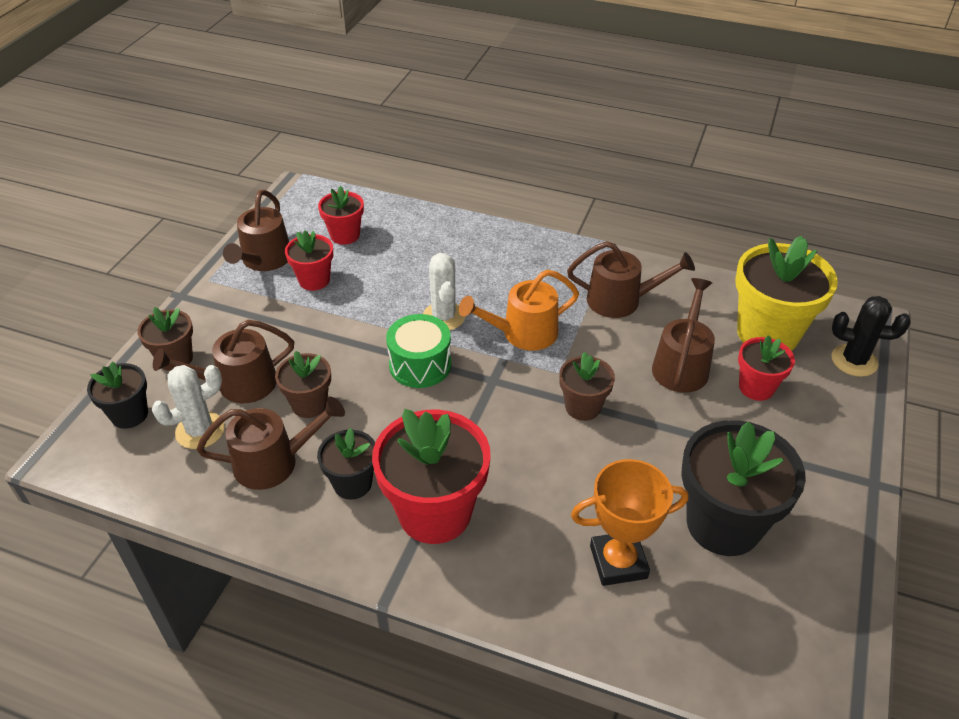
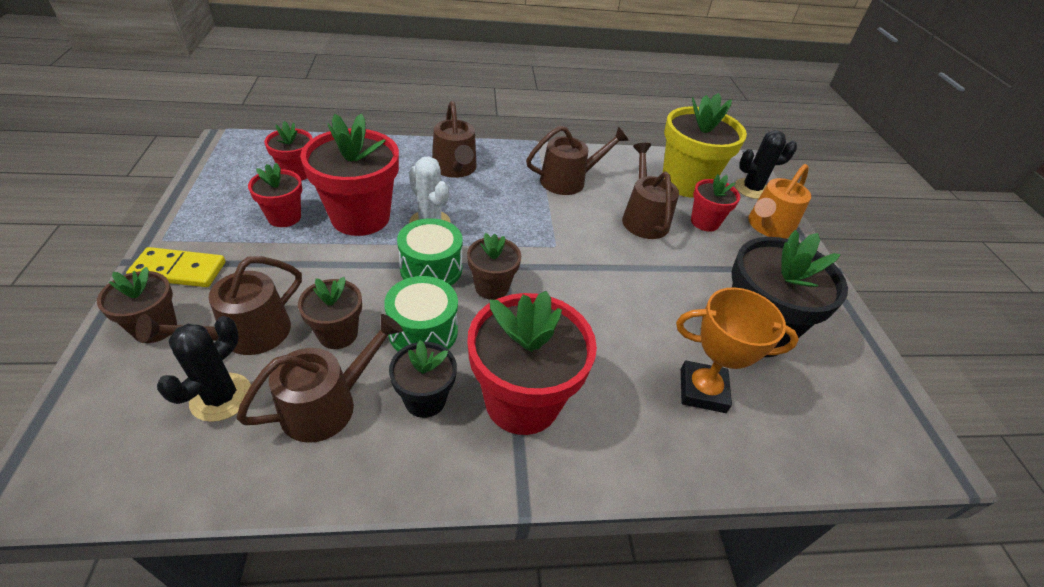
camera: 30 degrees left, 0 degrees up
black flower pot [87,362,148,429] -> none
white cactus [152,365,225,449] -> black cactus [157,316,251,422]
brown watering can [223,190,289,271] -> brown watering can moved to [432,101,477,178]
orange watering can [459,270,579,351] -> orange watering can moved to [748,164,811,239]
brown flower pot [559,352,615,421] -> brown flower pot moved to [467,233,521,300]
orange trophy [571,459,688,586] -> orange trophy turned 45 degrees clockwise [676,287,799,413]
none -> yellow domino [126,247,226,287]
none -> red flower pot [300,114,399,236]
none -> green drum [384,276,458,351]

